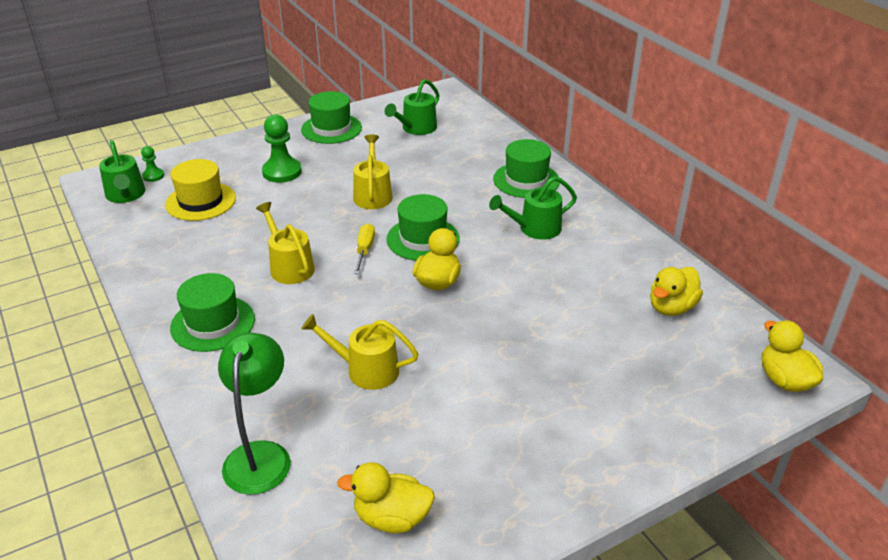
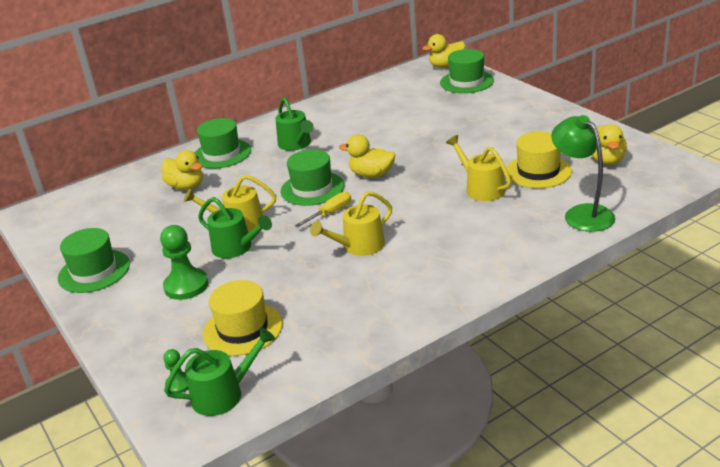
camera: 90 degrees left, 5 degrees down
green hat [170,273,255,352] -> green hat moved to [440,49,494,93]
green lamp [218,333,291,495] -> green lamp turned 60 degrees clockwise [551,115,615,232]
yellow watering can [301,314,419,390] -> yellow watering can turned 135 degrees clockwise [446,135,511,201]
yellow screwdriver [354,223,375,274] -> yellow screwdriver turned 135 degrees clockwise [295,192,351,227]
green watering can [385,79,439,135] -> green watering can moved to [198,197,272,258]
yellow duck [650,267,703,316] -> yellow duck moved to [162,150,203,190]
none -> yellow hat [506,131,572,188]

